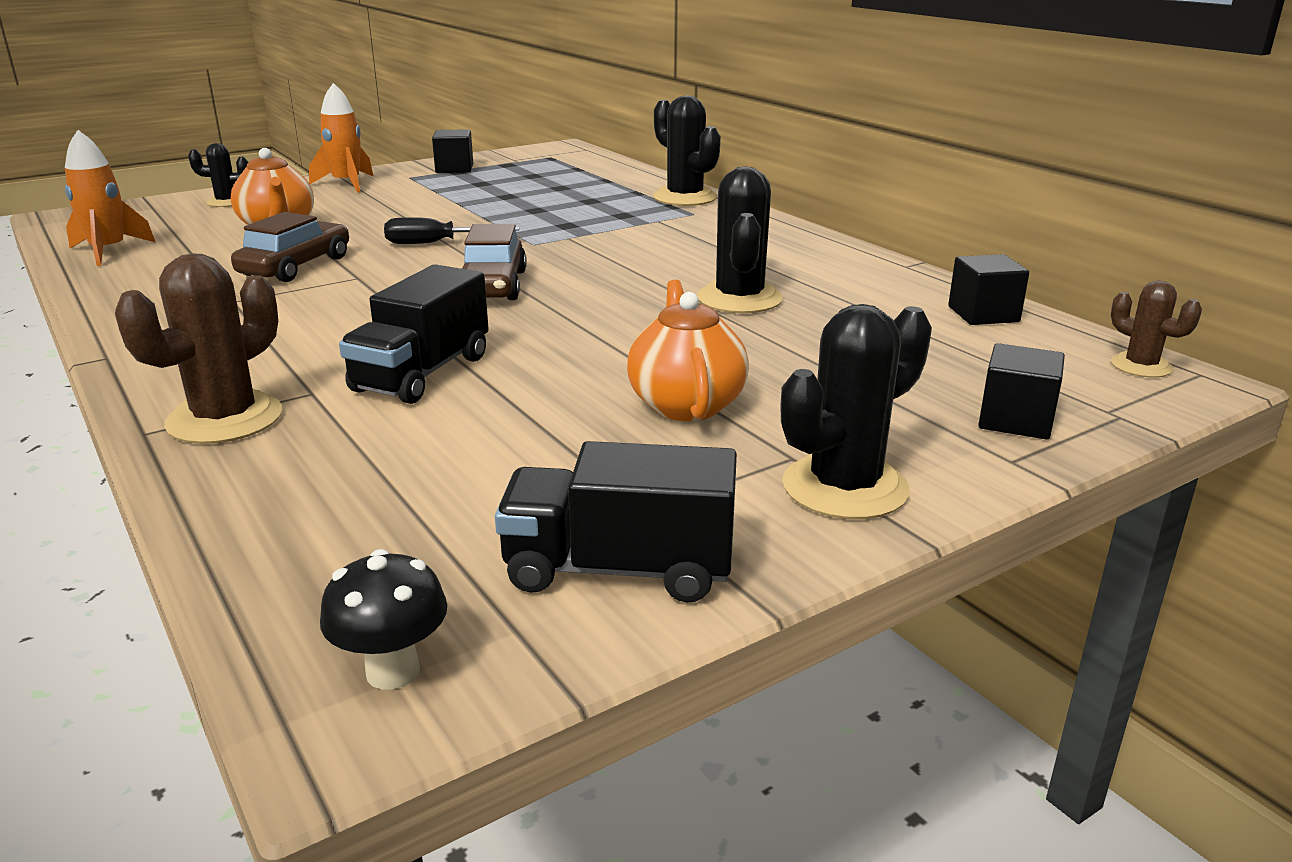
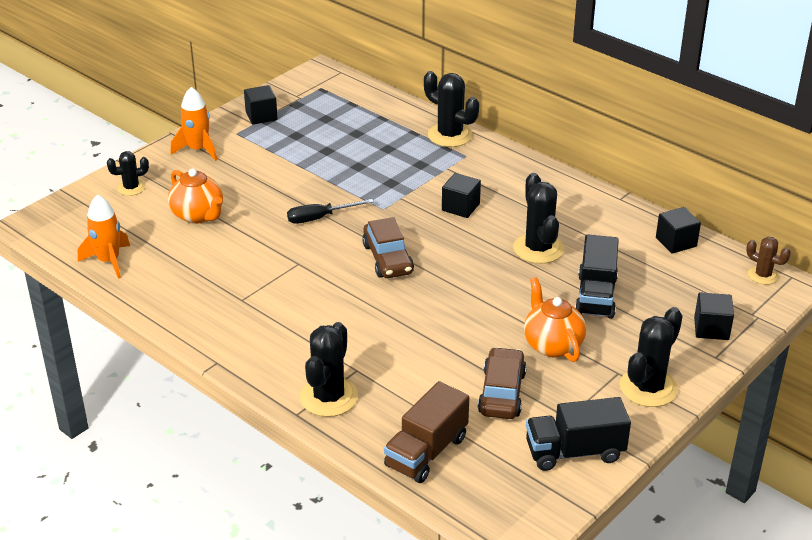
camera: 15 degrees left, 10 degrees up
brown cactus [115,253,282,444] -> black cactus [300,322,358,417]
brown car [231,212,349,282] -> brown car moved to [478,347,527,419]
black mushroom [320,549,447,690] -> none
black truck [339,265,489,404] -> black truck moved to [575,234,619,319]
none -> brown truck [384,381,469,483]
none -> black cube [442,173,481,218]

